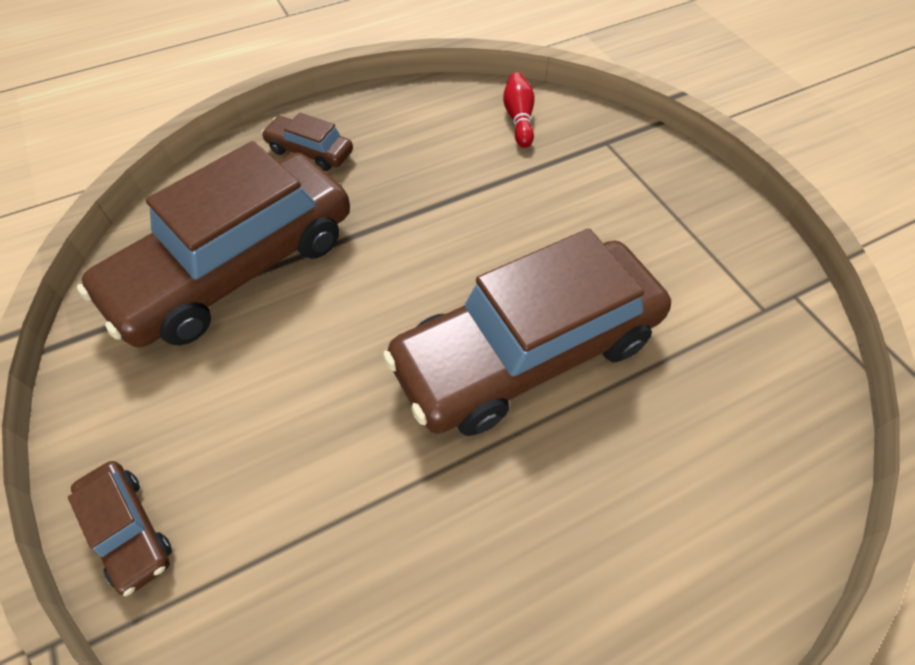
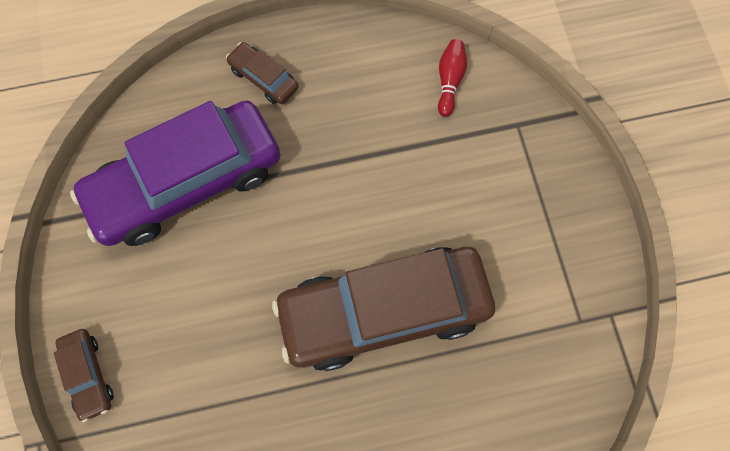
camera: 15 degrees right, 15 degrees up
brown car [77,141,350,347] -> purple car [70,100,280,246]

